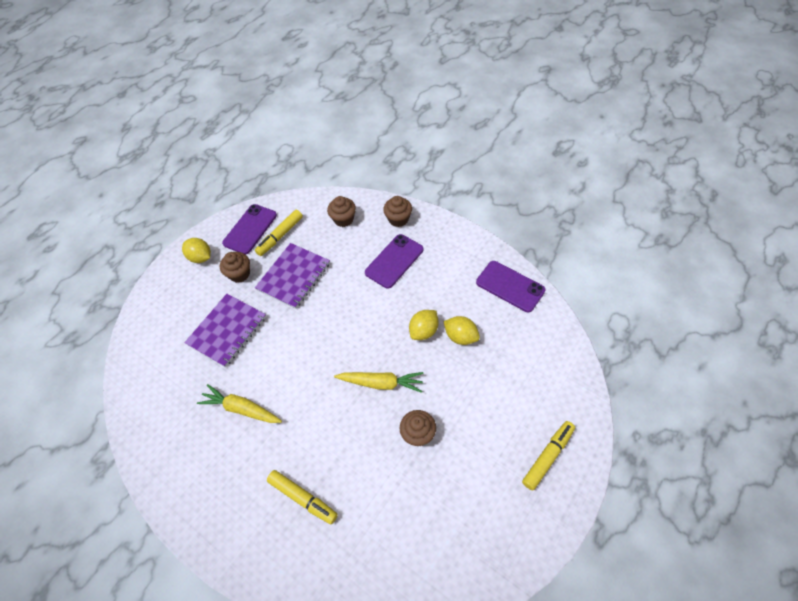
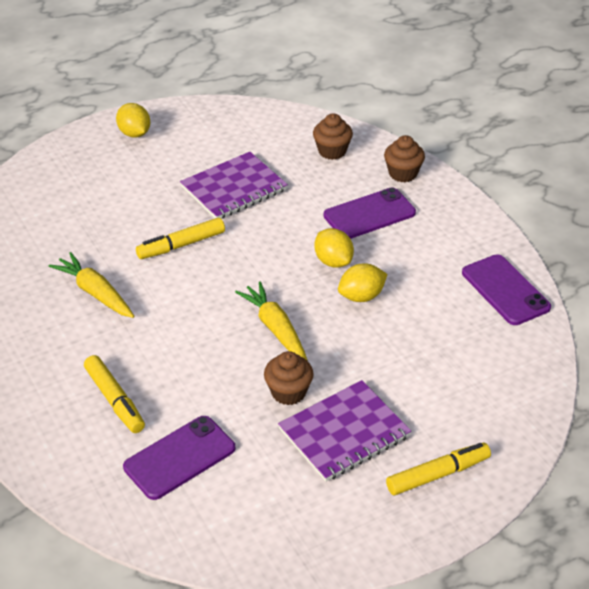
camera: 20 degrees right, 15 degrees down
purple notebook [184,294,266,367] -> purple notebook moved to [278,380,411,482]
brown cupcake [220,252,250,283] -> none
purple phone [222,204,277,254] -> purple phone moved to [123,416,235,500]
yellow marker [255,210,303,256] -> yellow marker moved to [136,218,225,259]
yellow carrot [334,372,424,393] -> yellow carrot turned 150 degrees counterclockwise [235,281,308,361]
yellow lemon [443,316,480,345] -> yellow lemon moved to [314,228,354,268]

